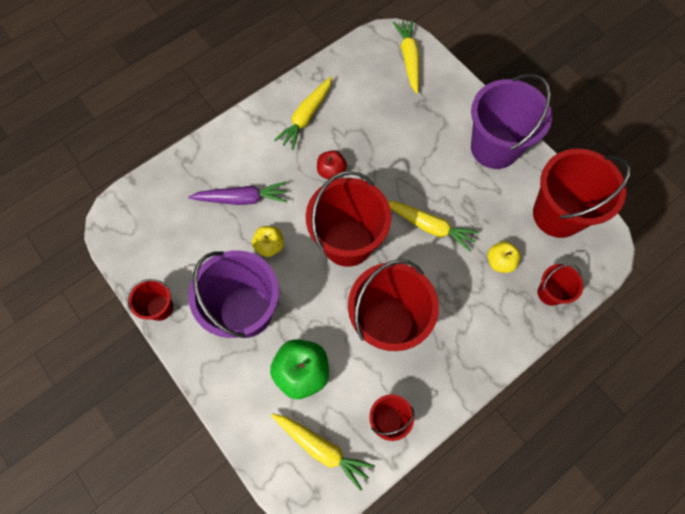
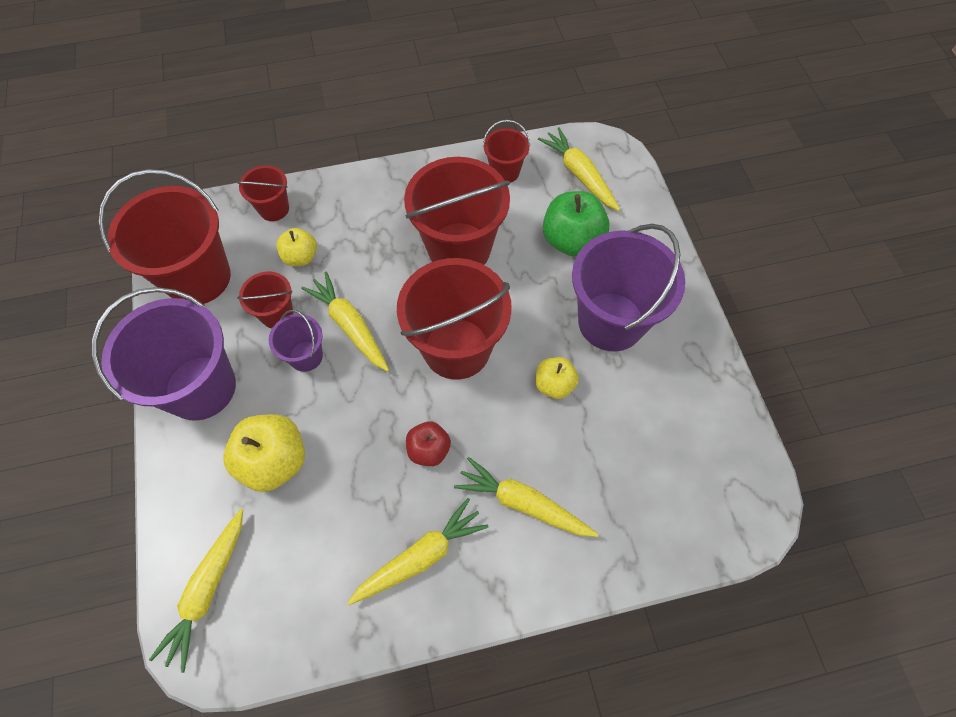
camera: 155 degrees left, 5 degrees down
red bucket [126,279,173,321] -> red bucket moved to [237,272,293,328]
purple carrot [188,182,287,205] -> none
none -> yellow apple [223,414,305,492]
none -> purple bucket [269,310,323,372]
none -> yellow carrot [454,457,599,537]

